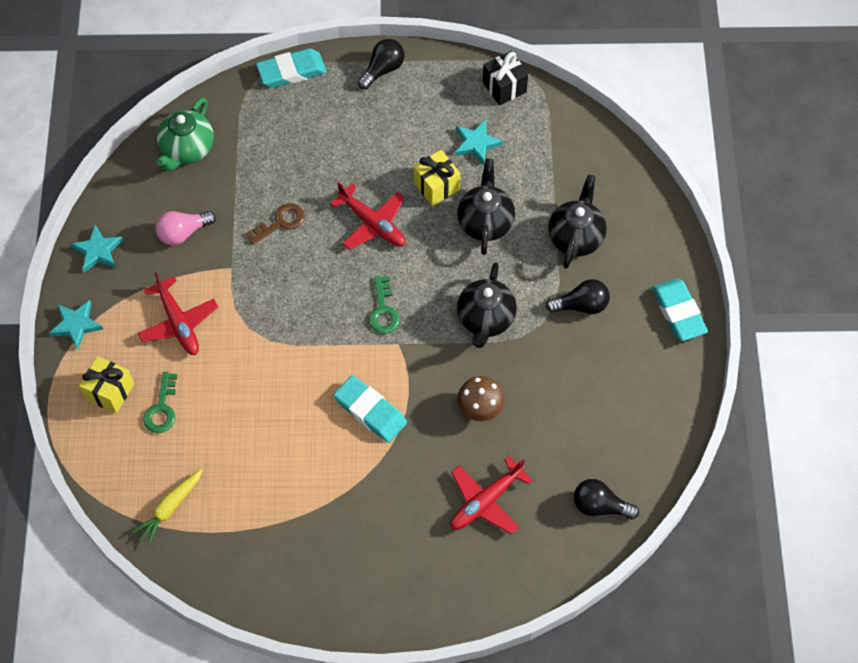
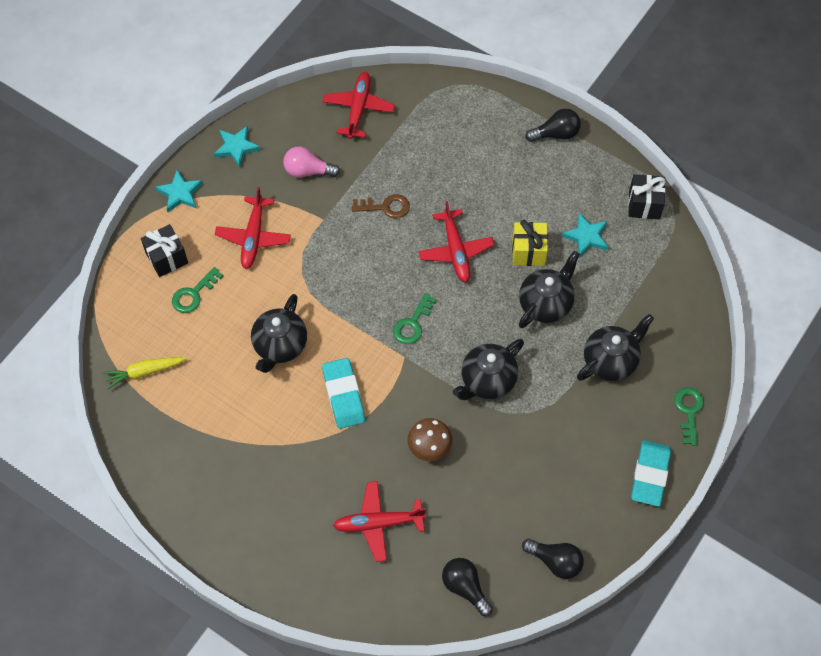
camera: 35 degrees right, 0 degrees up
yellow gift [79,356,134,413] -> black gift [141,224,188,277]
green teapot [156,97,214,172] -> red plane [322,72,395,139]
turquoise eraser [256,48,327,88] -> none
black light bulb [546,279,610,314] -> black light bulb moved to [522,539,584,579]
none -> black teapot [251,294,307,373]
none -> green key [674,387,704,445]

